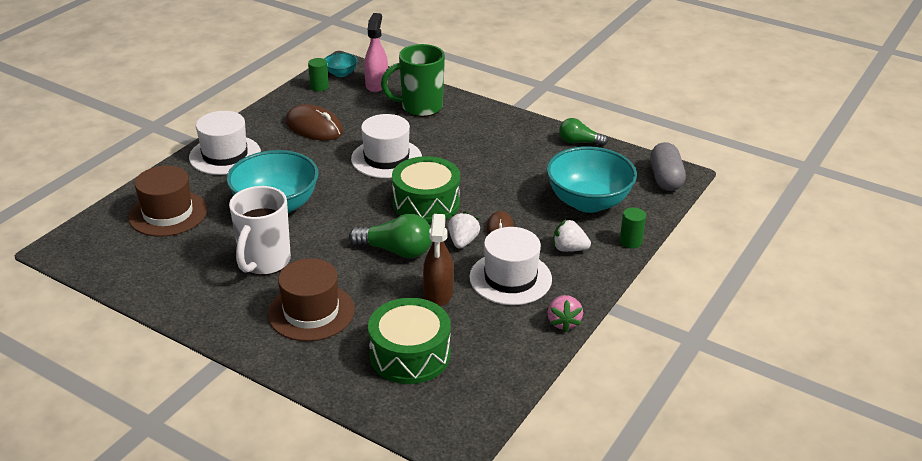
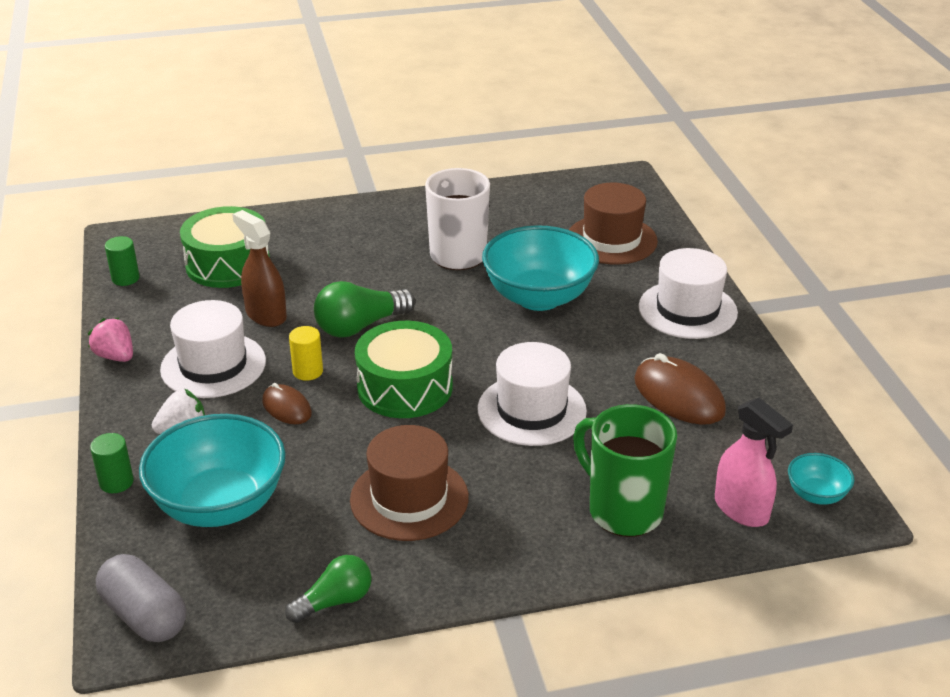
camera: 135 degrees right, 0 degrees up
brown hat [268,258,355,341] -> brown hat moved to [350,425,469,541]
brown mouse [285,104,343,141] -> brown mouse turned 60 degrees clockwise [634,353,726,425]
green cylinder [308,58,329,91] -> green cylinder moved to [105,236,140,286]
green mug [381,44,445,117] -> green mug turned 75 degrees counterclockwise [573,404,677,537]
white strawberry [448,212,480,248] -> yellow cylinder [289,326,323,381]

